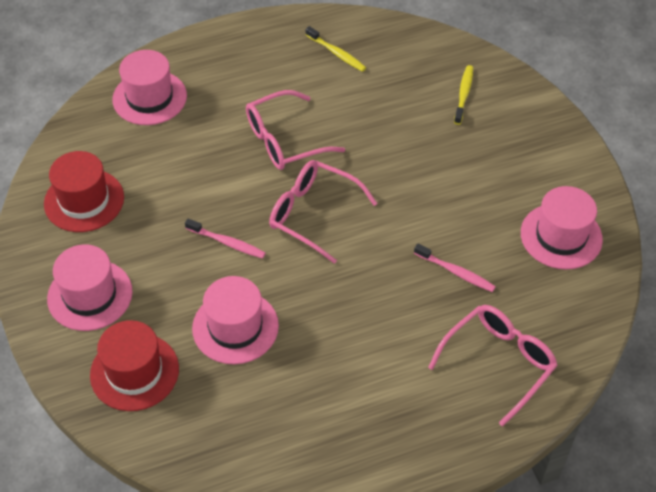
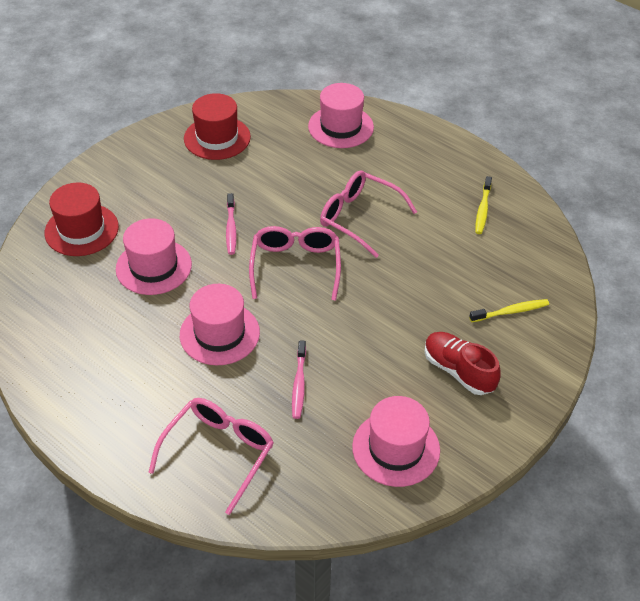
camera: 60 degrees right, 5 degrees down
pink hat [47,244,133,331] -> pink hat moved to [180,284,260,365]
pink glasses [428,305,558,427] -> pink glasses turned 75 degrees counterclockwise [149,398,274,515]
none -> red shoe [424,332,501,395]

